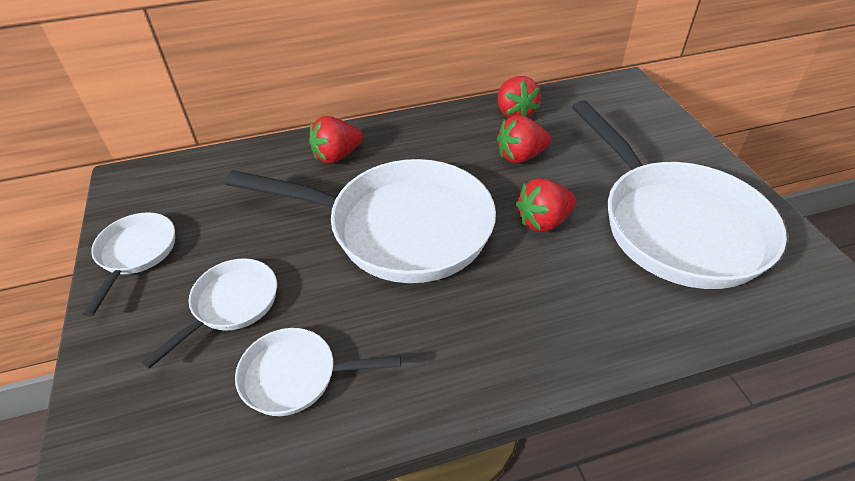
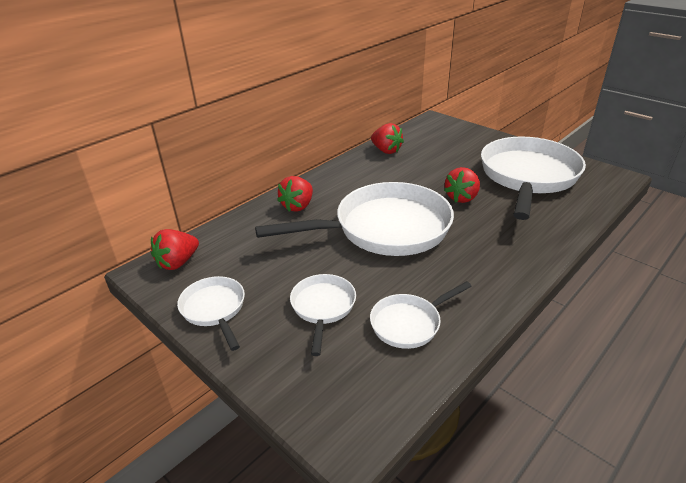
camera: 30 degrees left, 10 degrees down
red strawberry [497,115,551,163] -> red strawberry moved to [151,229,199,270]
white pan [572,100,787,289] -> white pan turned 105 degrees counterclockwise [481,137,586,220]

